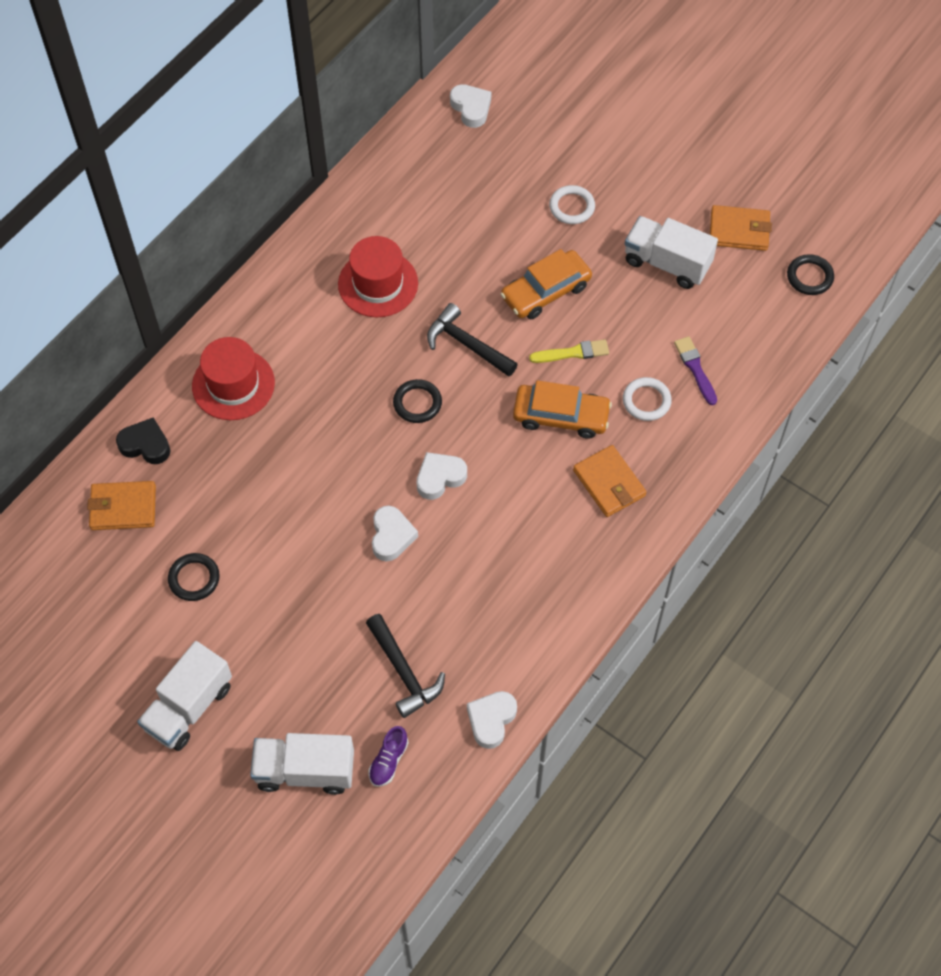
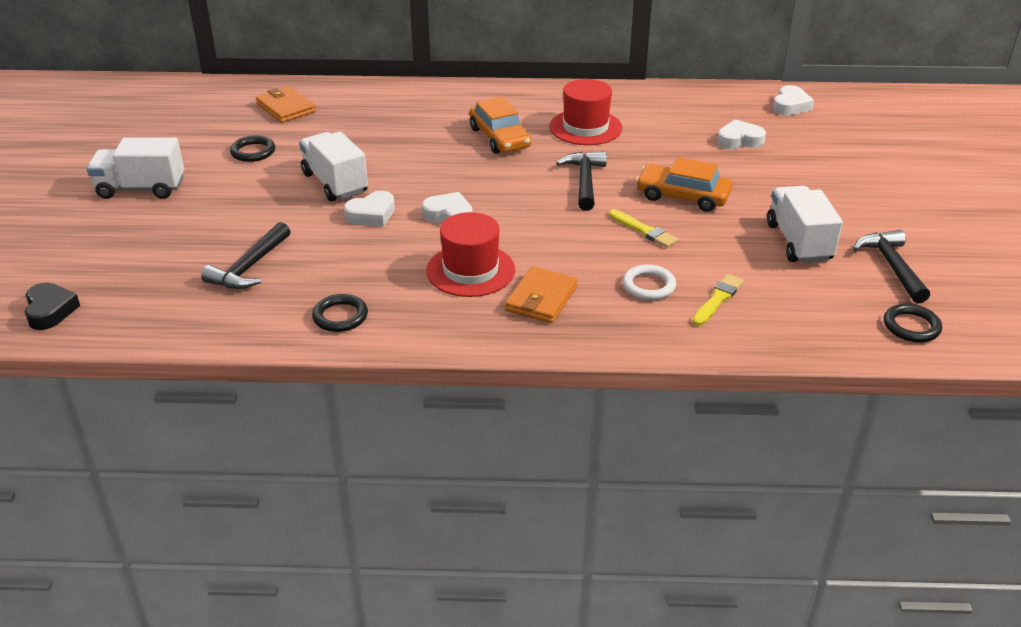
camera: 55 degrees right, 25 degrees down
black heart [116,417,170,464] -> black heart moved to [25,282,80,330]
red hat [192,337,275,420] -> red hat moved to [426,212,515,297]
white truck [250,733,354,795] -> white truck moved to [299,131,368,202]
purple shoe [369,726,409,787] -> none
black ring [393,379,442,423] -> black ring moved to [312,294,368,332]
white heart [467,691,517,749] -> white heart moved to [717,119,766,149]
orange car [513,380,612,439] -> orange car moved to [469,96,532,154]
white ring [549,185,595,224] -> none
purple brush [674,336,717,405] -> yellow brush [692,274,744,326]
orange wallet [710,205,772,251] -> black hammer [853,230,930,303]

